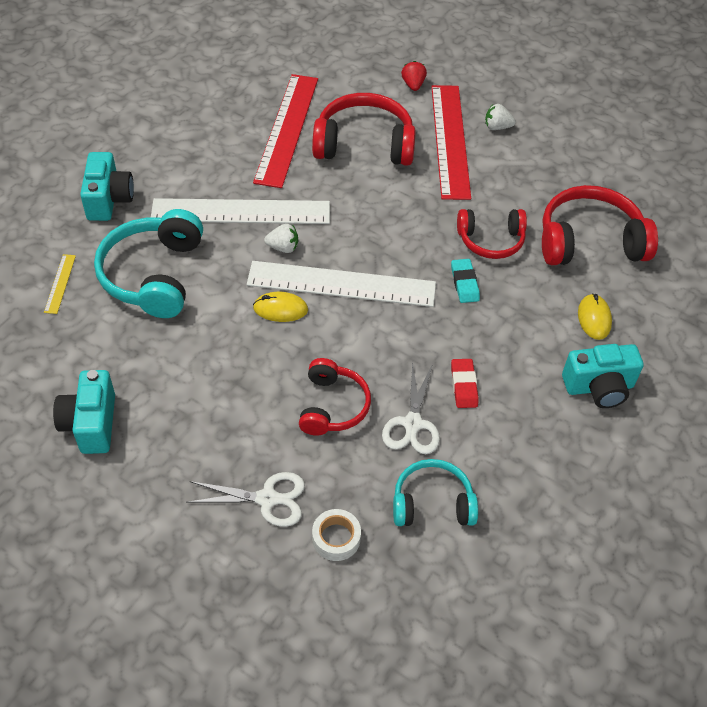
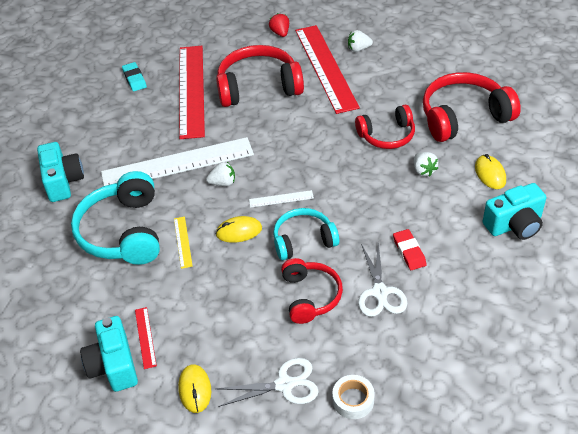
camera: 10 degrees left, 5 degrees down
yellow ruler [44,254,76,314] -> yellow ruler moved to [174,217,193,269]
white ruler [247,261,436,307] -> white ruler [249,190,314,208], size x0.40
turquoise headphones [393,459,478,526] -> turquoise headphones moved to [273,208,339,260]
turquoise eraser [451,259,480,303] -> turquoise eraser moved to [122,62,147,91]
none -> red ruler [135,307,157,369]
none -> yellow mouse [178,364,211,413]
none -> white strawberry [414,152,438,176]

